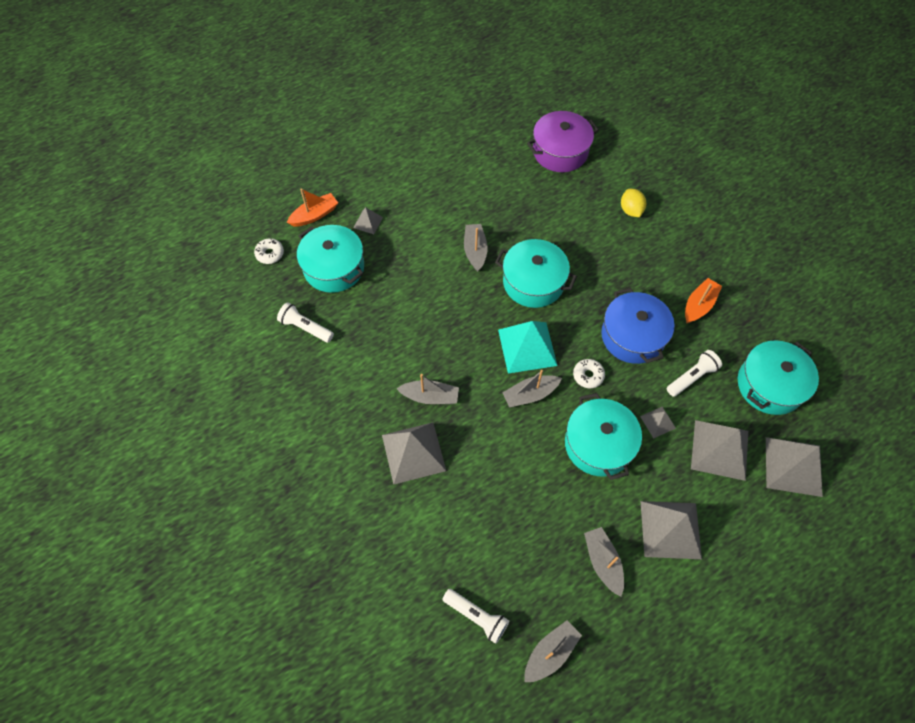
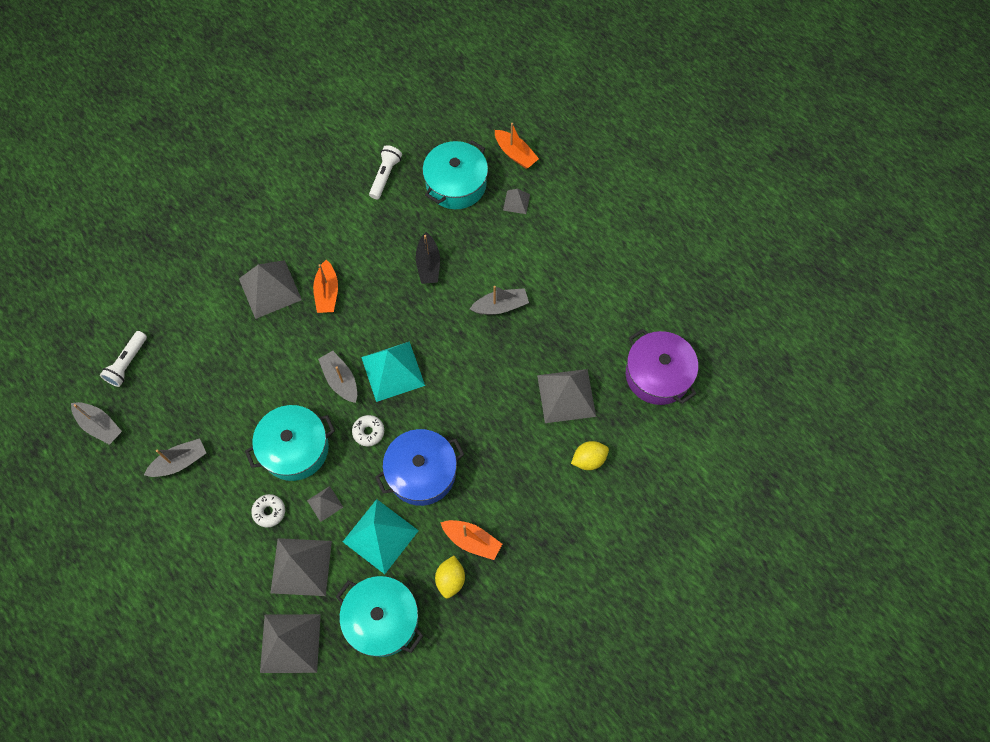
camera: 80 degrees right, 5 degrees up
white donut [254,238,284,264] -> white donut moved to [251,494,285,528]
grey boat [396,374,459,404] -> orange boat [313,260,338,313]
turquoise pot [495,239,577,308] -> none
grey pyramid [640,501,702,559] -> grey pyramid moved to [537,369,596,423]
white flashlight [667,350,722,397] -> turquoise pyramid [343,499,419,574]
none -> black boat [416,232,440,284]
none -> yellow lemon [435,556,465,599]

